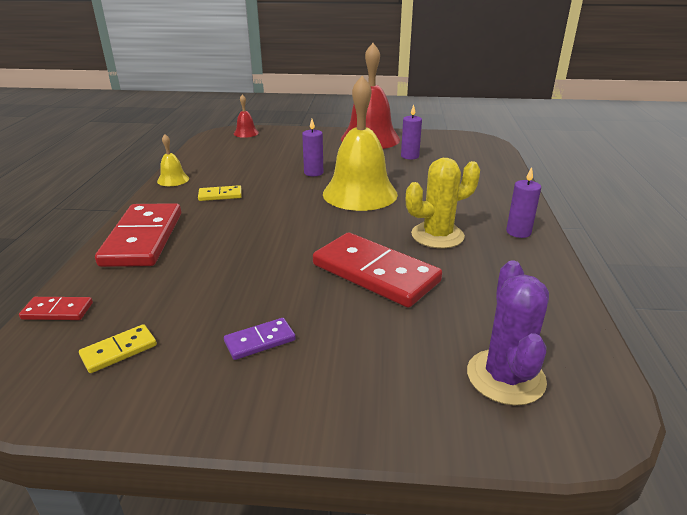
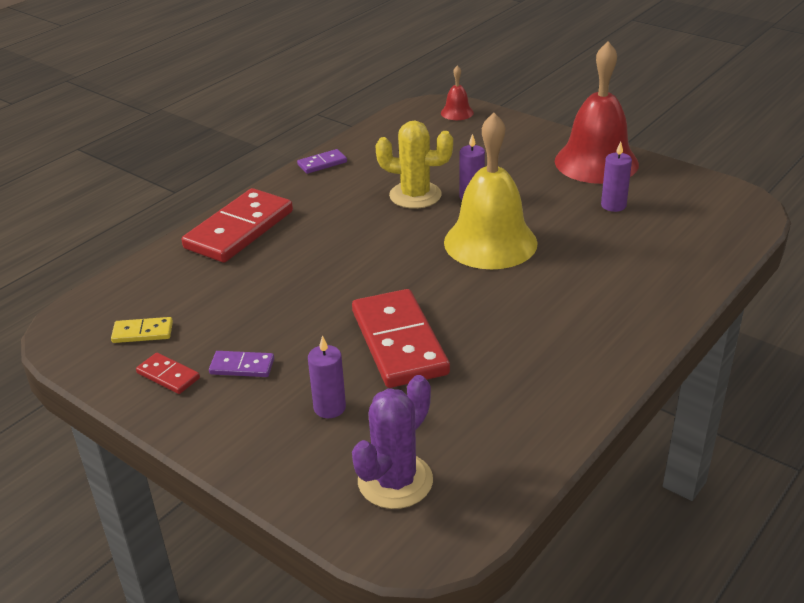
camera: 35 degrees right, 5 degrees up
red domino [19,297,93,320] -> red domino moved to [136,353,200,394]
yellow bell [157,134,189,186] -> purple domino [297,149,347,174]
yellow domino [198,185,242,201] -> none
yellow cactus [406,158,480,248] -> yellow cactus moved to [375,121,453,209]
purple candle [506,167,541,238] -> purple candle moved to [308,336,346,418]

